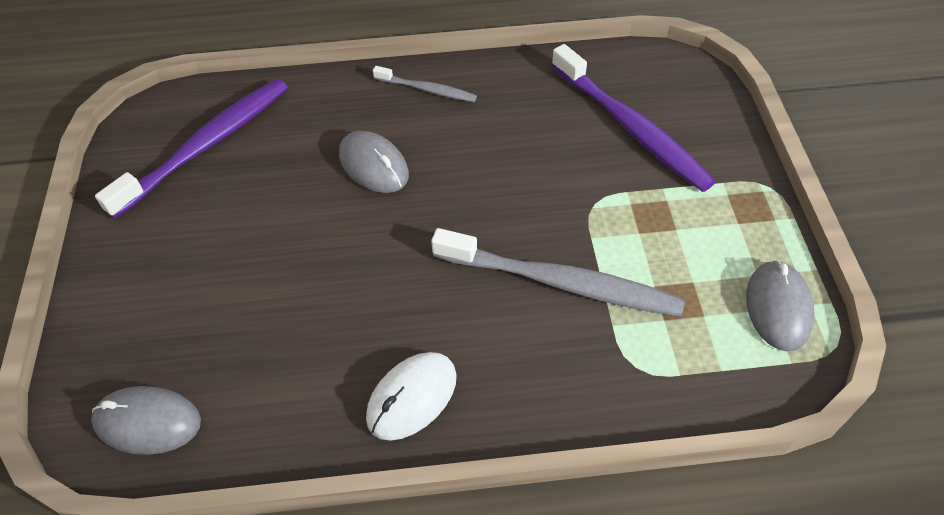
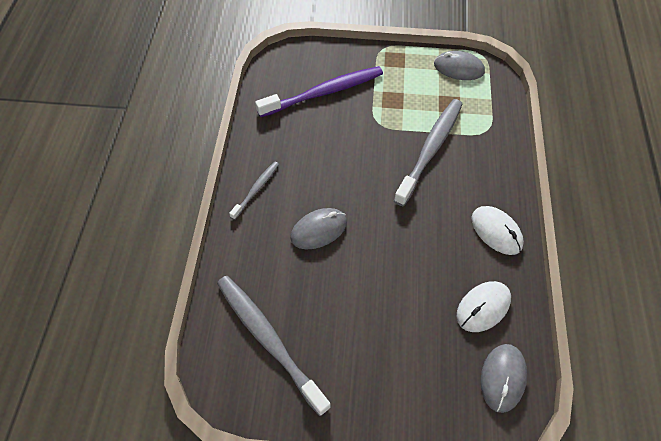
camera: 80 degrees left, 5 degrees up
purple toothbrush [95,79,288,219] -> grey toothbrush [217,276,331,416]
none -> white mouse [457,281,511,332]

